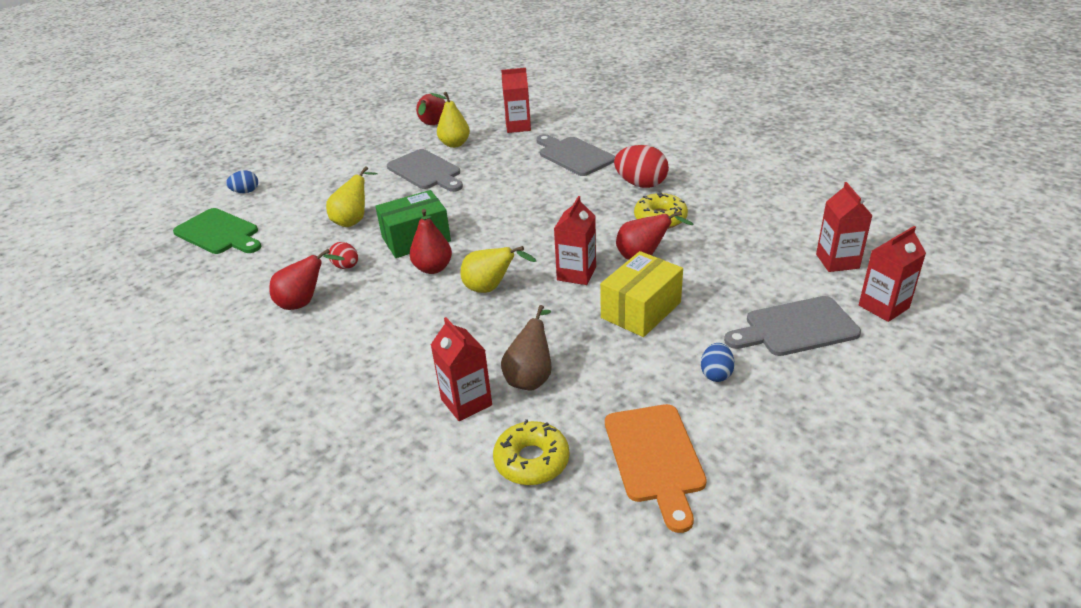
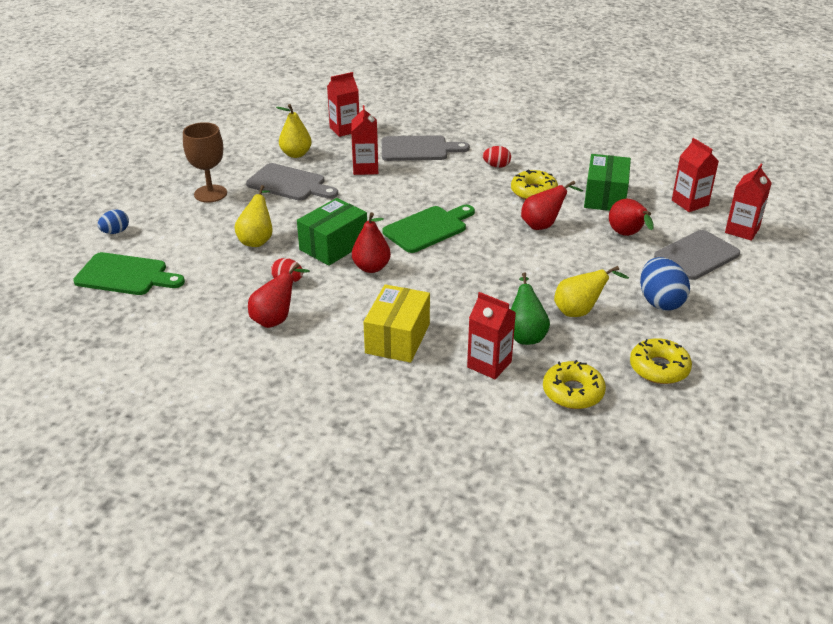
camera: 25 degrees left, 0 degrees up
red pear [416,94,445,125] -> red pear moved to [609,199,654,236]
yellow pear [460,246,536,293] -> yellow pear moved to [554,266,629,317]
brown pear [501,305,552,390] -> green pear [511,272,550,345]
grey cutting board [536,134,615,176] -> grey cutting board turned 150 degrees clockwise [382,135,470,161]
red carton [554,196,596,285] -> red carton moved to [351,105,378,175]
yellow box [600,251,683,337] -> yellow box moved to [363,284,430,363]
orange cutting board [605,404,707,533] -> yellow donut [630,338,692,384]
red egg [614,145,669,188] -> red egg [483,146,511,168], size x0.57
blue egg [701,343,735,382] -> blue egg [640,257,690,310], size x1.75
none -> brown goblet [183,122,227,203]
none -> green cutting board [382,205,475,253]
none -> green box [584,154,631,211]

